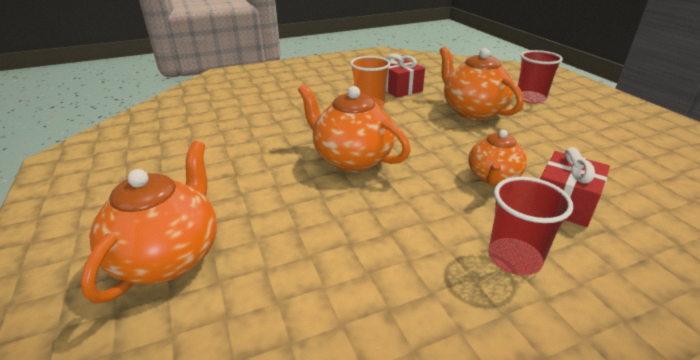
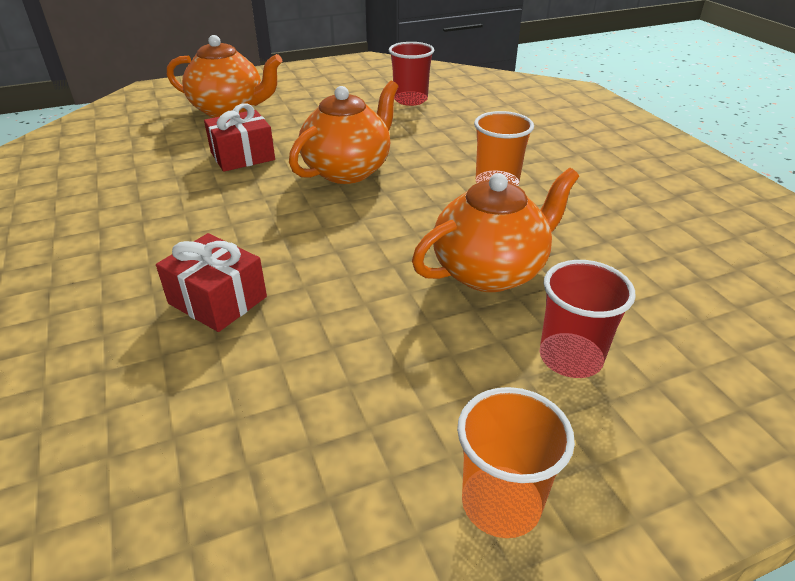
camera: 90 degrees right, 5 degrees up
red gift [386,54,425,98] -> red gift moved to [204,103,275,172]
orange teapot [468,130,527,185] -> none
red cup [488,177,573,275] -> red cup moved to [389,42,434,106]
none -> orange cup [457,387,575,538]

